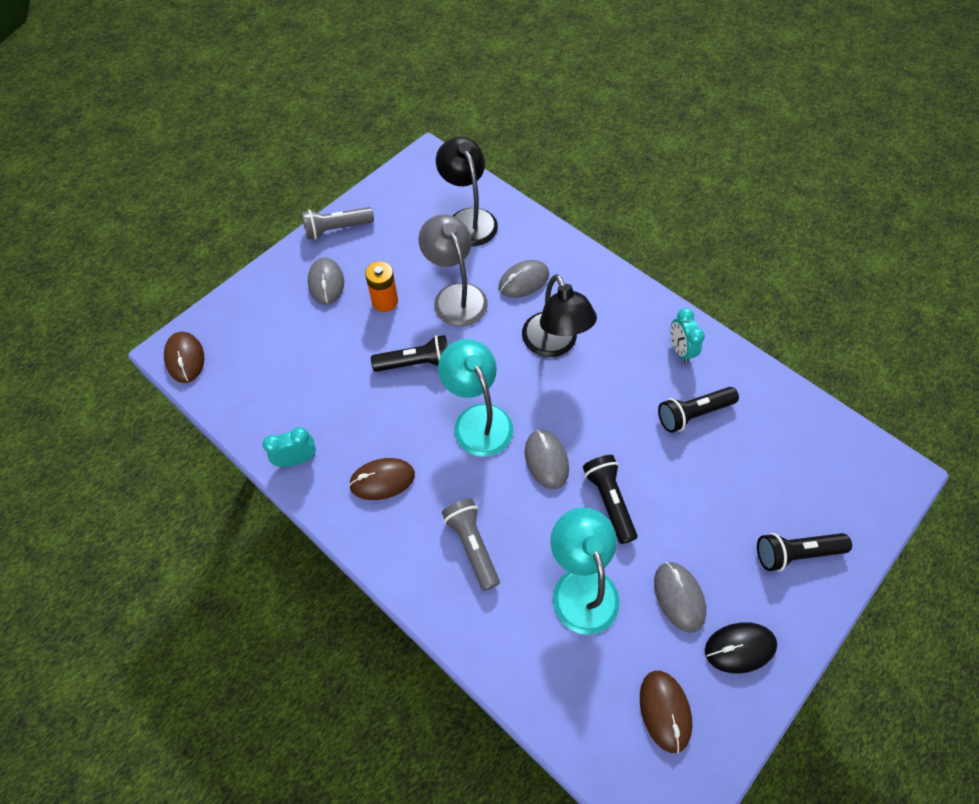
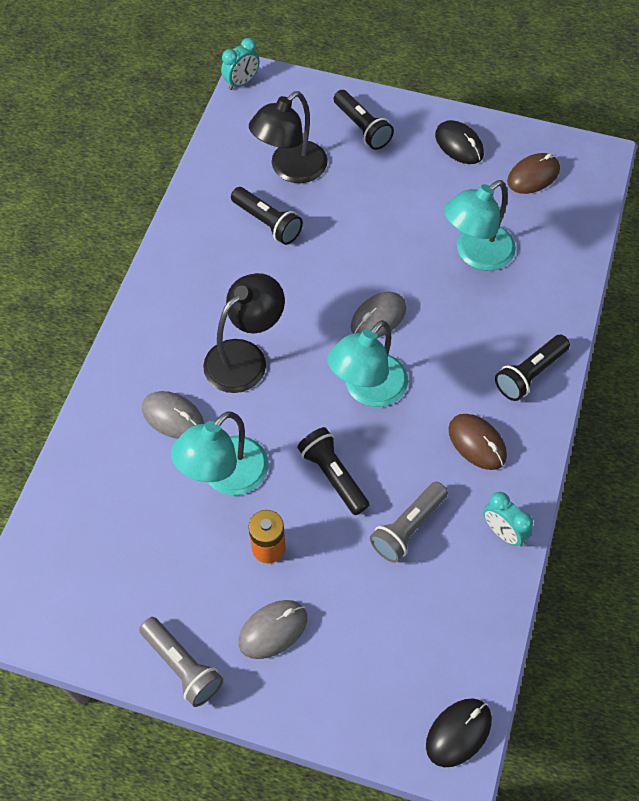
camera: 115 degrees left, 0 degrees up
brown mouse [164,332,204,383] -> black mouse [426,699,492,767]
grey lamp [418,215,488,327] -> turquoise lamp [171,411,269,495]
black lamp [436,137,498,246] -> black lamp moved to [249,91,328,183]
grey flashlight [442,498,500,591] -> grey flashlight moved to [370,482,448,563]
black flashlight [583,455,637,544] -> black flashlight moved to [495,335,570,401]
grey mouse [654,562,706,633] -> none
turquoise clock [670,308,705,363] -> turquoise clock moved to [221,38,260,90]

